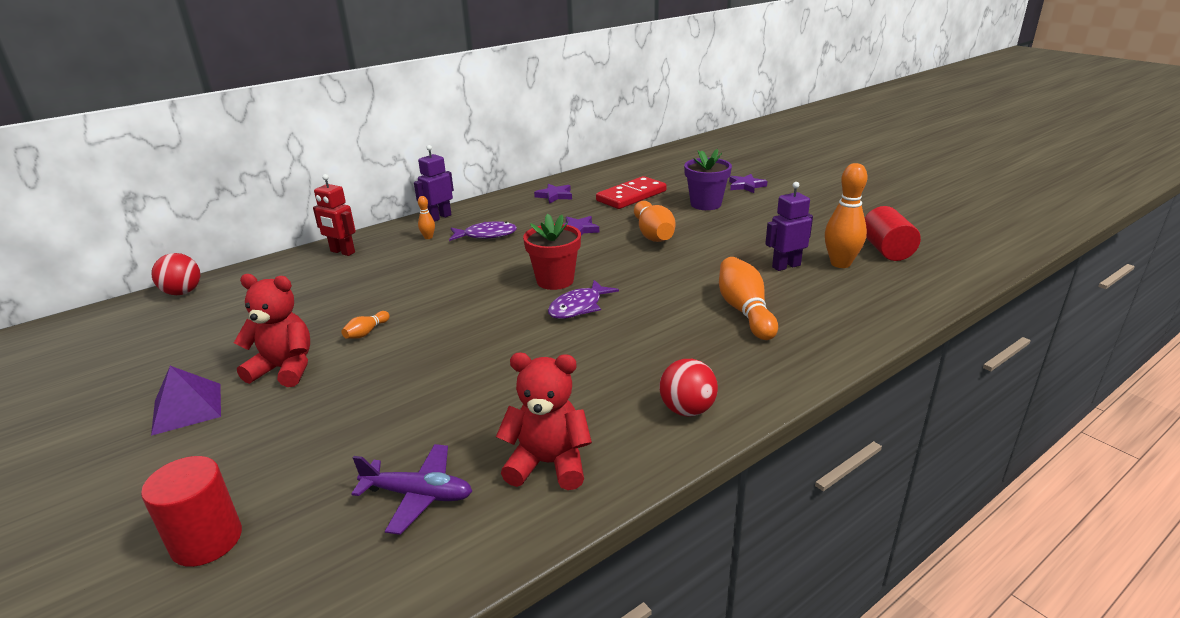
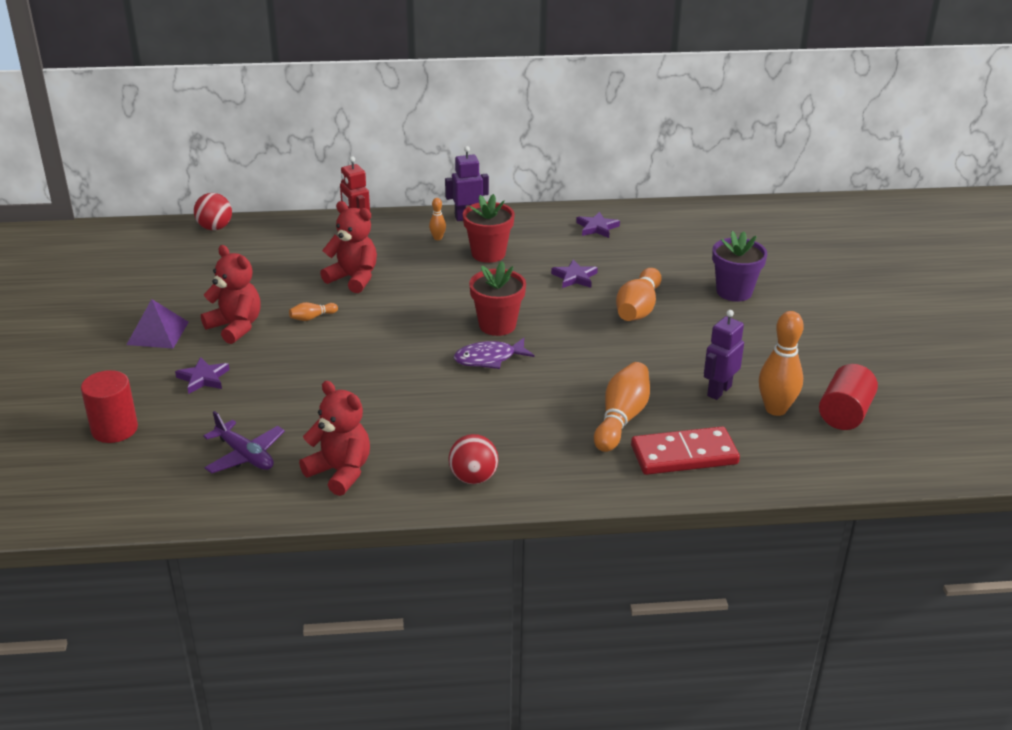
camera: 30 degrees right, 5 degrees up
purple fish [449,221,517,241] -> red flower pot [463,194,515,263]
red domino [596,176,667,209] -> red domino moved to [631,426,740,475]
purple star [729,174,767,193] -> purple star moved to [175,357,229,394]
purple robot [765,182,813,271] -> purple robot turned 60 degrees counterclockwise [704,310,744,400]
none -> red teddy bear [320,201,377,293]

